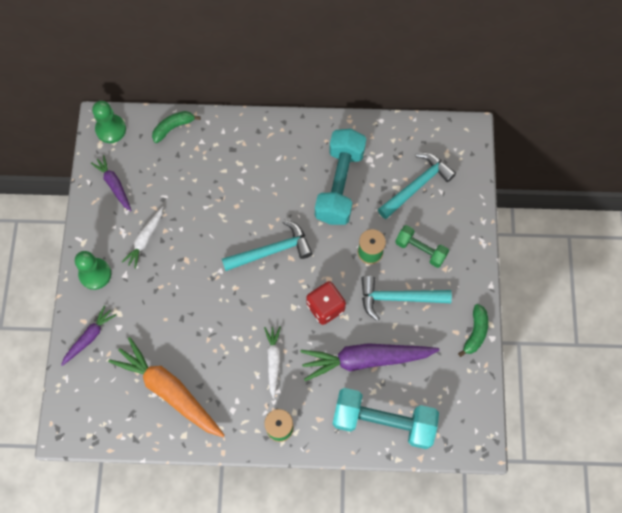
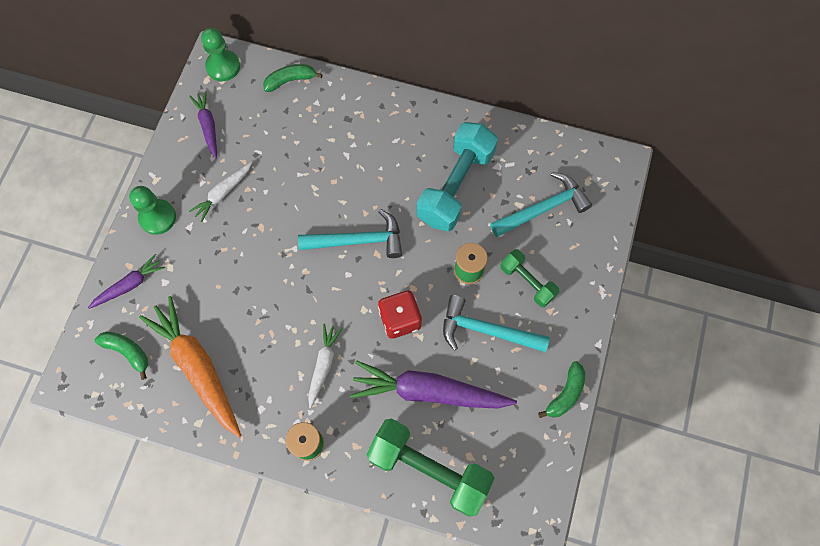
camera: 15 degrees right, 0 degrees up
turquoise dumbbell [332,388,439,449] -> green dumbbell [366,419,495,517]
none -> green banana [95,332,148,380]

